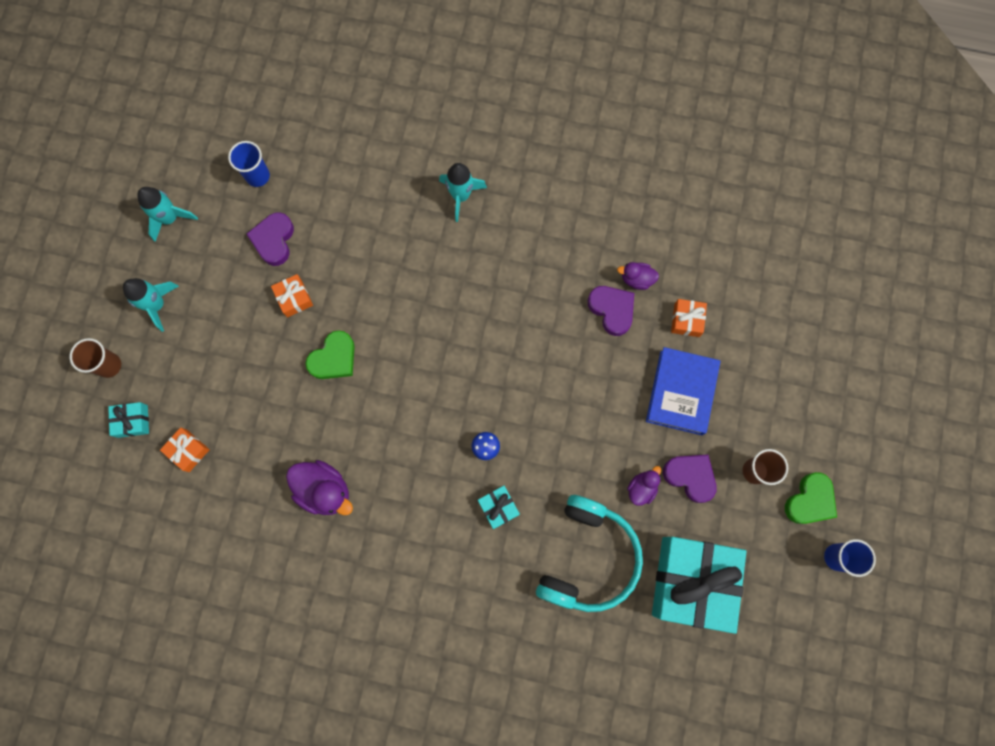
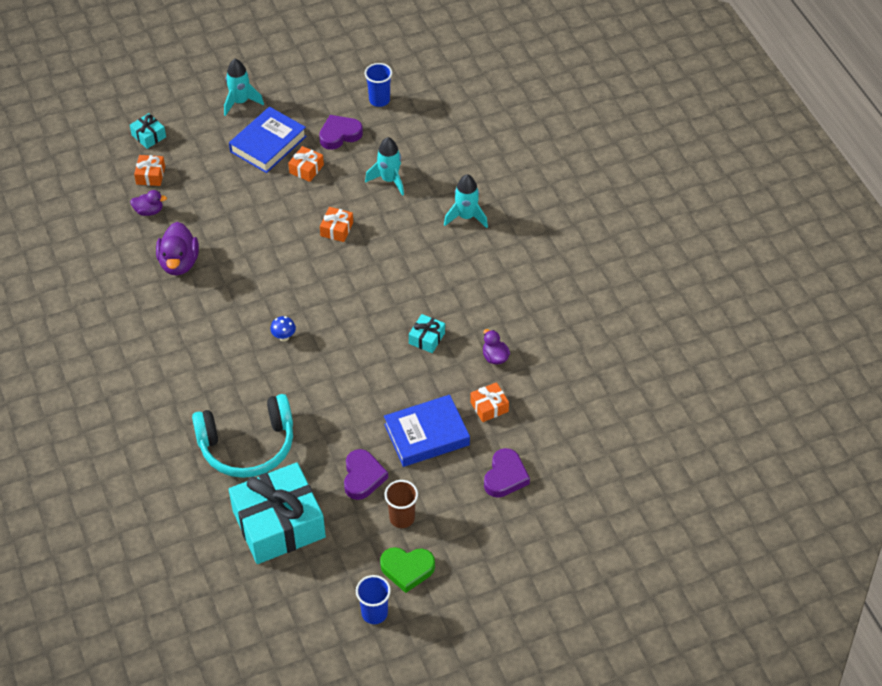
camera: 55 degrees right, 25 degrees down
brown cup [69,338,121,378] -> none
turquoise rocket [137,187,198,242] -> turquoise rocket moved to [365,137,404,196]
green heart [306,330,355,379] -> none
turquoise gift [478,486,520,529] -> turquoise gift moved to [409,314,445,353]
purple heart [588,286,634,336] -> purple heart moved to [484,448,530,498]
purple duck [627,466,661,506] -> purple duck moved to [130,190,167,216]
none -> blue book [229,107,307,173]
none -> orange gift [320,207,353,242]

